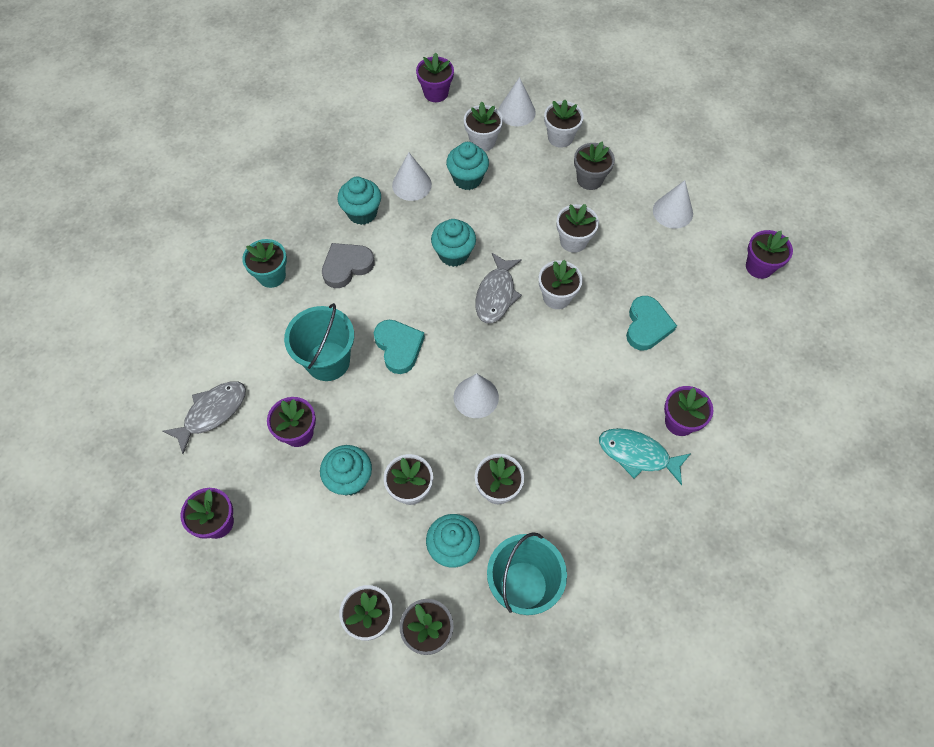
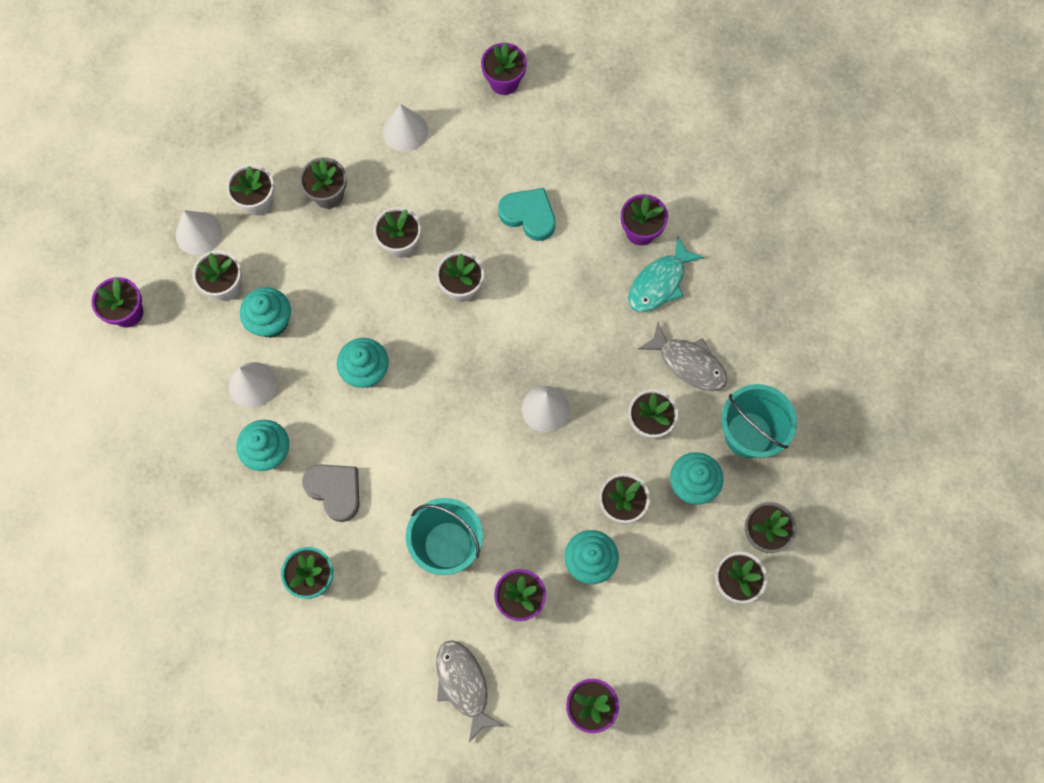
camera: 70 degrees left, 10 degrees up
grey heart [322,243,375,288] -> grey heart turned 150 degrees clockwise [302,464,359,522]
turquoise heart [374,320,425,374] -> none
grey fish [475,253,522,323] -> grey fish moved to [638,322,727,391]

